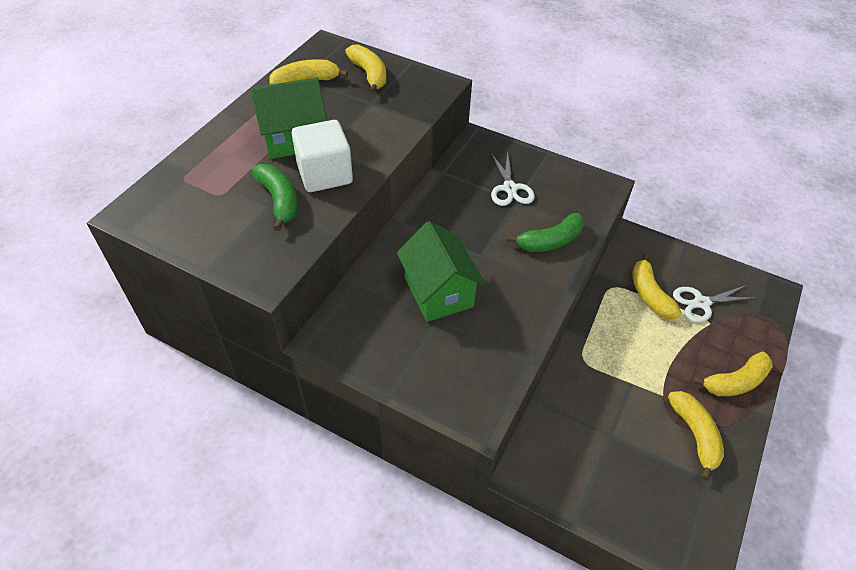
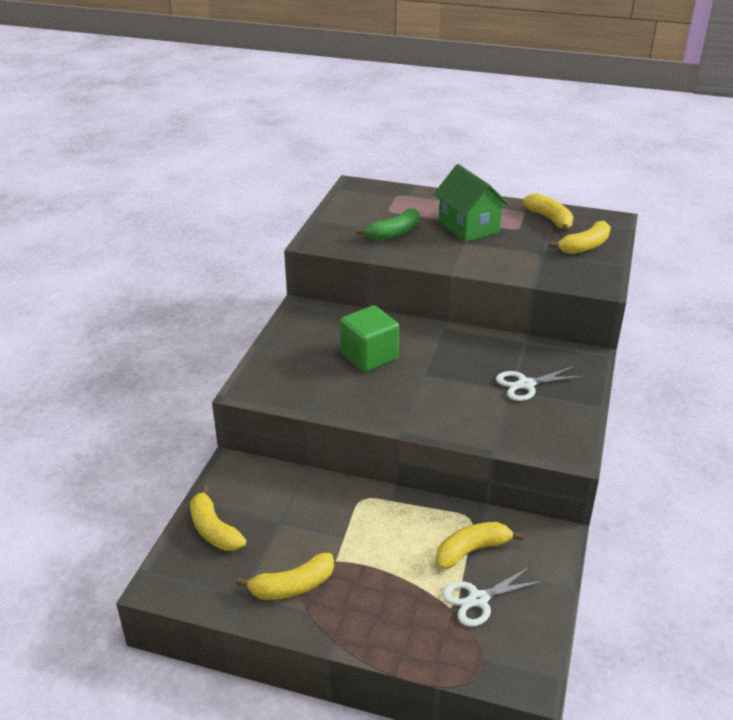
camera: 80 degrees right, 15 degrees down
white cube [291,120,353,192] -> none
green house [397,221,485,322] -> green cube [340,305,399,372]
green banana [507,213,584,252] -> none
white scissors [673,285,756,323] -> white scissors turned 90 degrees counterclockwise [442,566,544,627]
yellow banana [692,352,773,396] -> yellow banana moved to [190,485,246,551]

